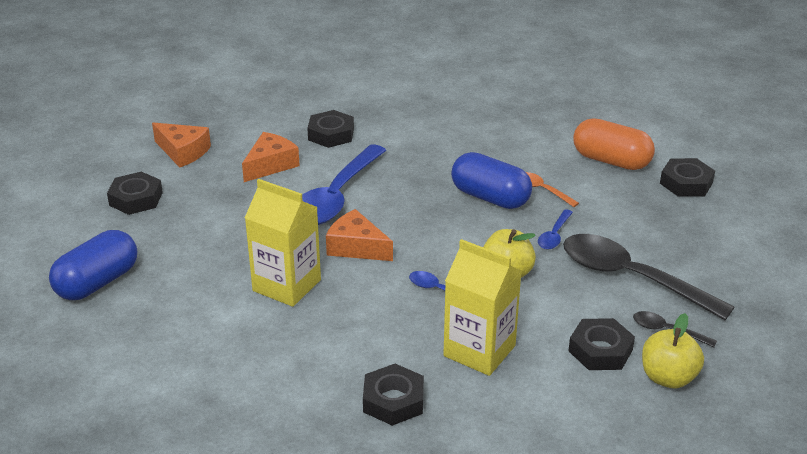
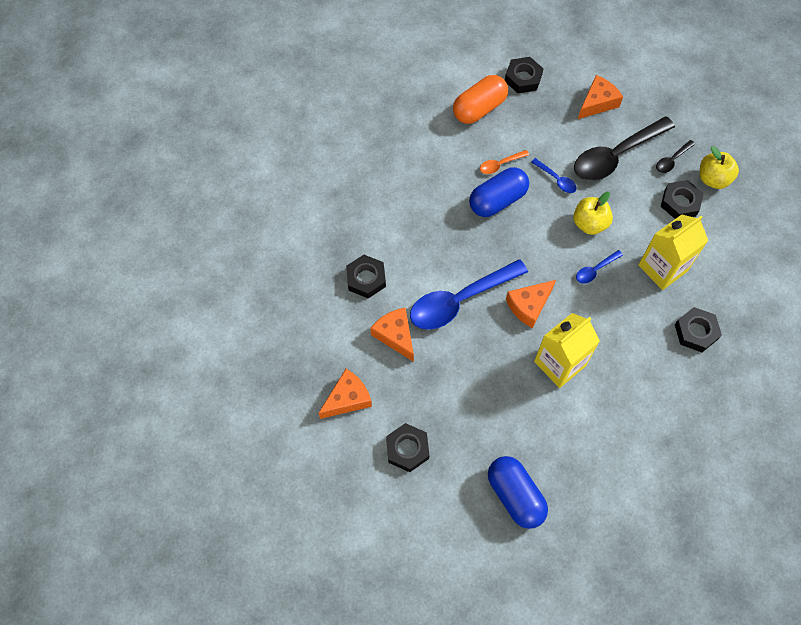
camera: 70 degrees left, 30 degrees up
blue spoon [302,144,386,225] -> blue spoon turned 105 degrees clockwise [410,259,528,330]
none -> orange cheese [578,75,623,119]

